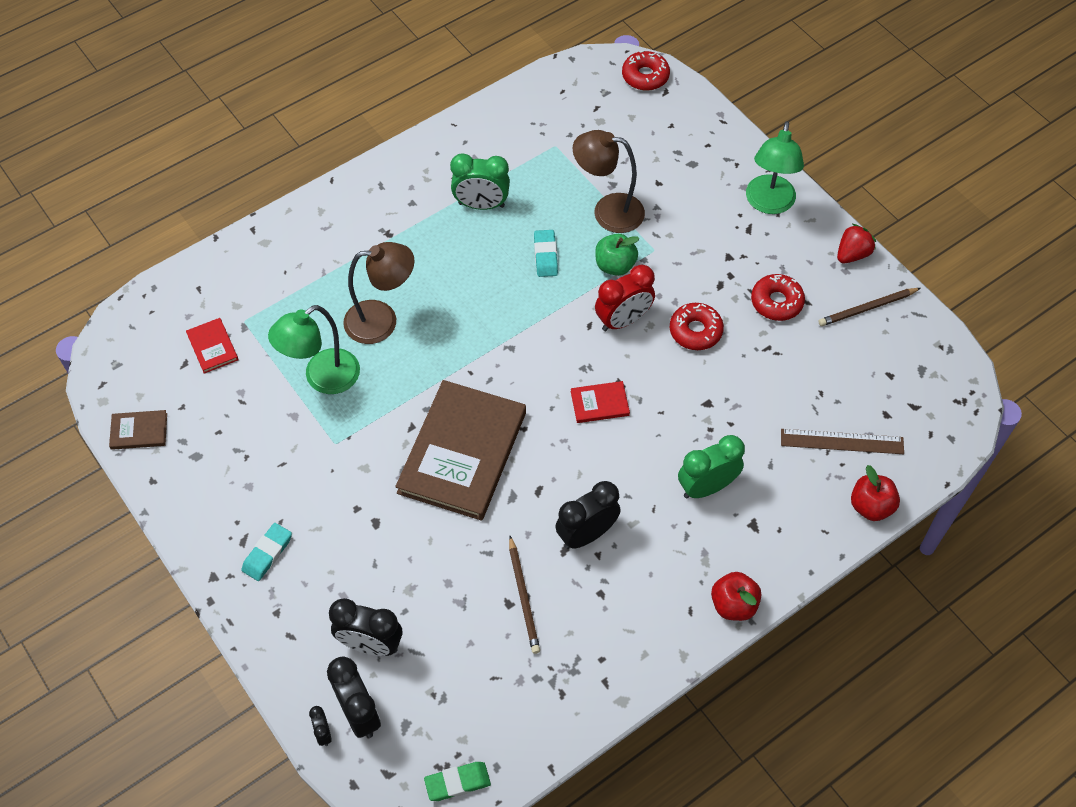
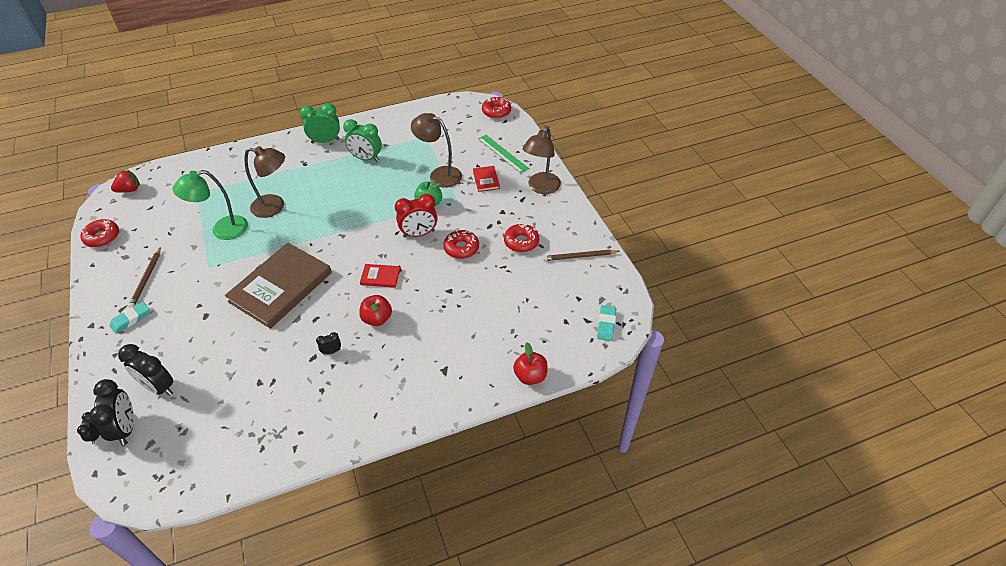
camera: 15 degrees right, 10 degrees down
brown book [109,410,167,450] -> red donut [81,219,119,247]
red book [186,318,238,374] -> red book moved to [473,166,500,192]
green eraser [424,762,491,801] -> none
brown pencil [509,536,540,654] -> brown pencil moved to [128,247,161,308]
turquoise eraser [534,230,558,277] -> turquoise eraser moved to [597,305,616,341]
black clock [555,481,621,549] -> black clock [316,332,341,355], size x0.48
green clock [678,435,745,499] -> green clock moved to [300,103,340,143]
red apple [711,572,761,621] -> red apple moved to [359,295,392,326]
green lamp [746,121,804,214] -> brown lamp [523,126,561,194]
brown ruler [781,429,904,454] -> none
red strawberry [837,224,876,263] -> red strawberry moved to [111,169,140,193]
none -> green ruler [478,135,529,173]

